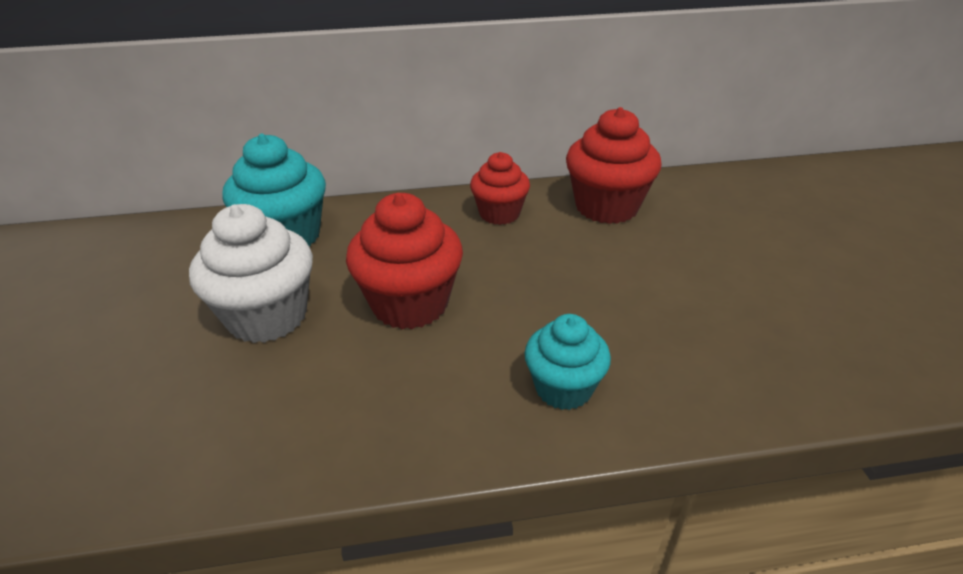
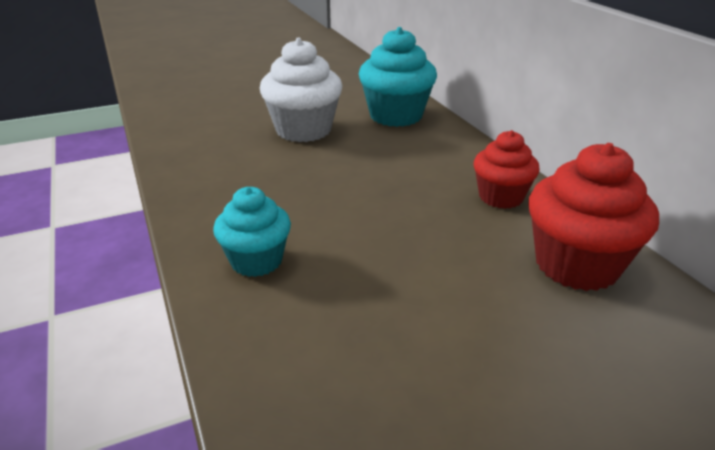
camera: 75 degrees right, 5 degrees down
red cupcake [346,193,463,329] -> none

